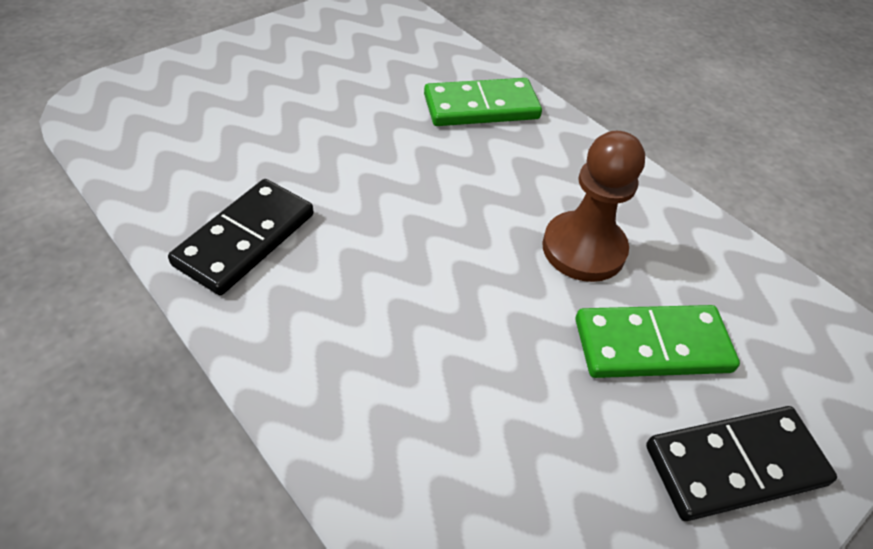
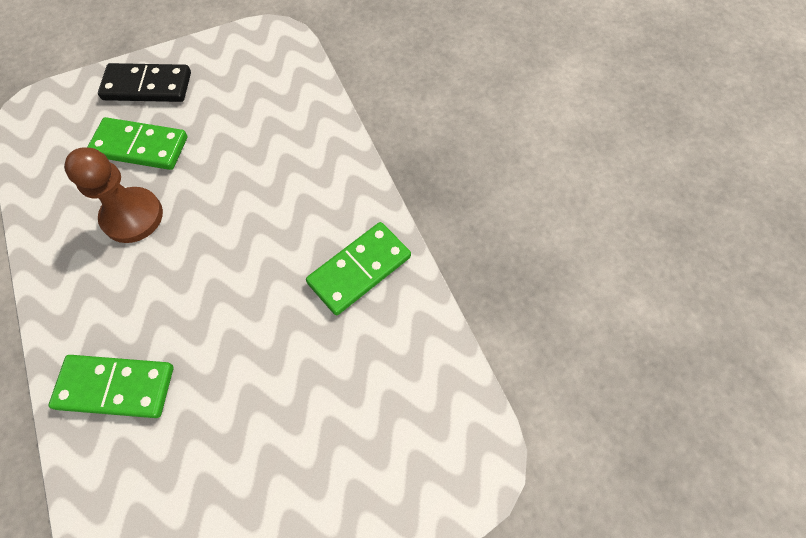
camera: 160 degrees left, 15 degrees up
black domino [168,179,314,295] -> green domino [306,222,411,315]

